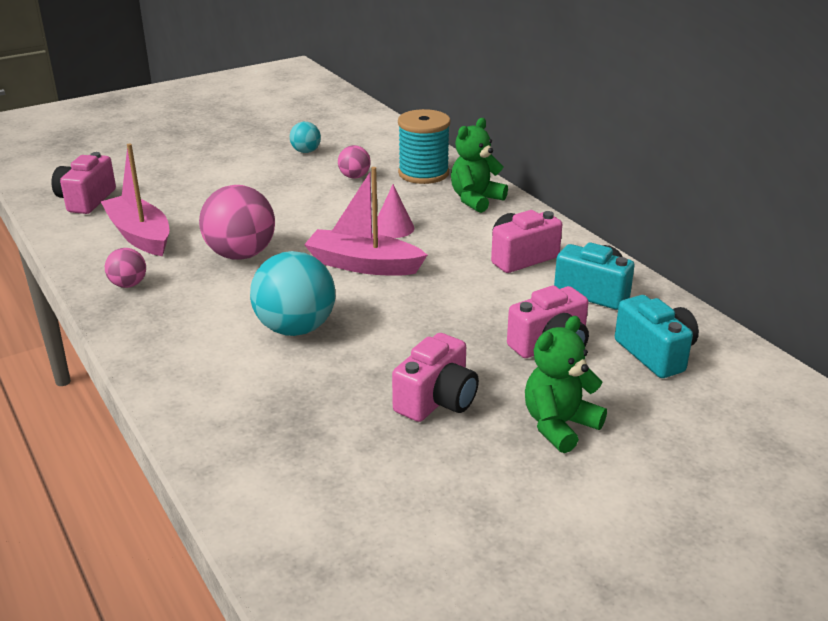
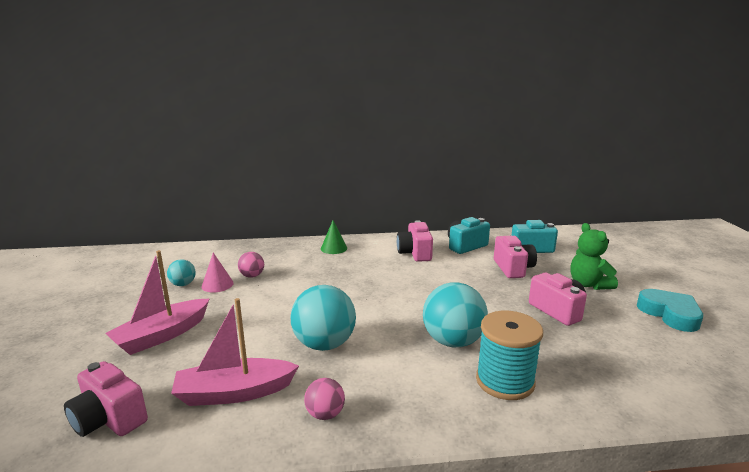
camera: 65 degrees left, 10 degrees down
pink ball [199,185,275,259] -> turquoise ball [290,285,356,351]
pink boat [304,167,427,276] -> pink boat moved to [105,250,209,355]
pink cone [377,184,414,238] -> pink cone moved to [202,252,234,293]
turquoise spool [398,109,450,184] -> turquoise spool moved to [476,311,543,400]
green teddy bear [451,118,508,213] -> green cone [321,220,347,254]
none -> turquoise heart [637,289,703,332]

